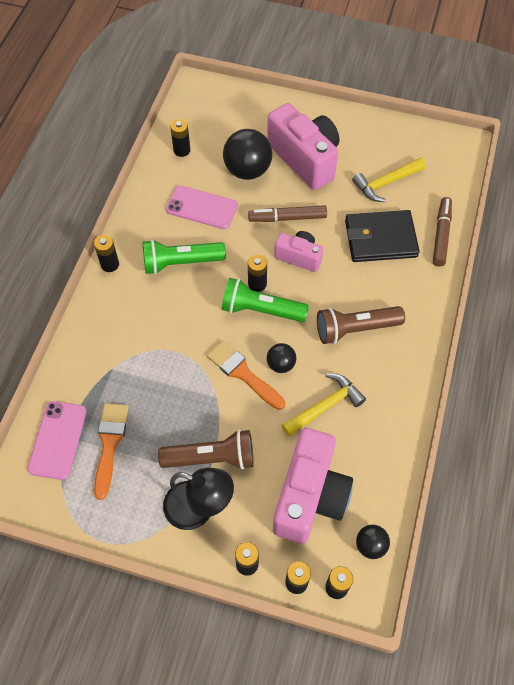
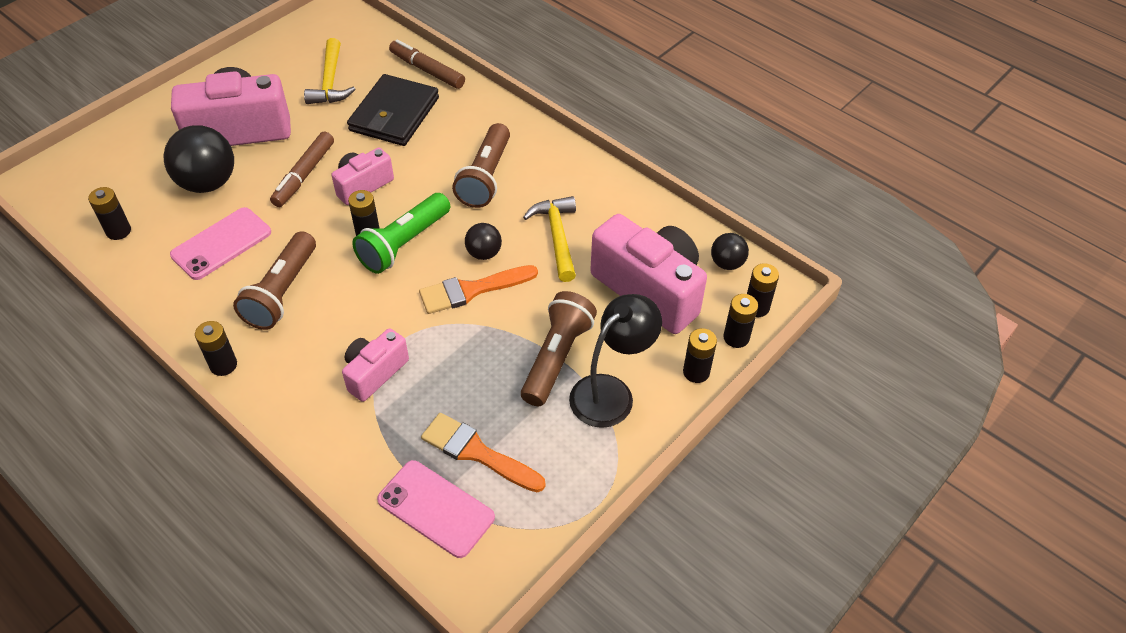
camera: 65 degrees left, 10 degrees down
green flashlight [143,239,226,274] -> brown flashlight [233,231,316,330]
none -> pink camera [342,328,409,402]

